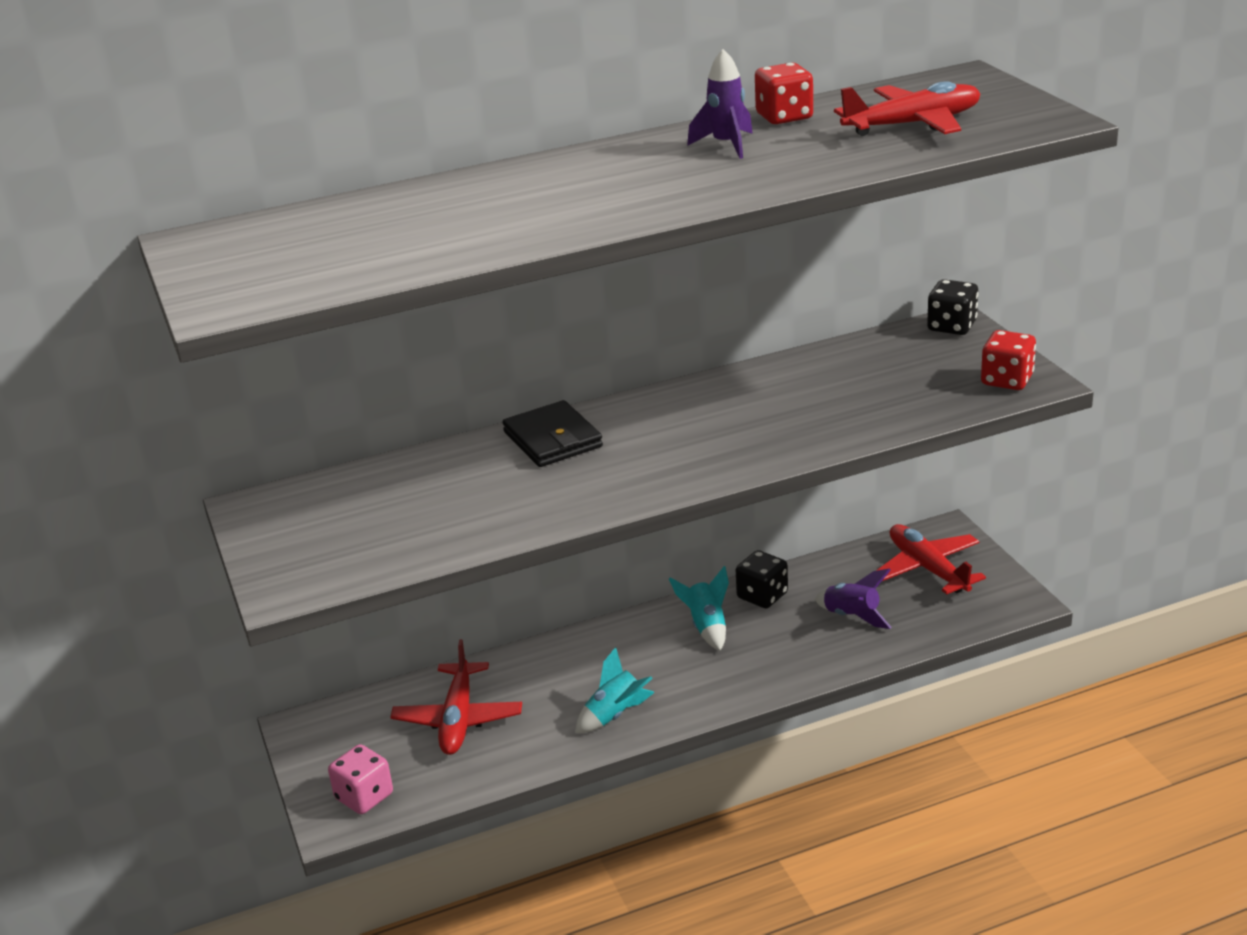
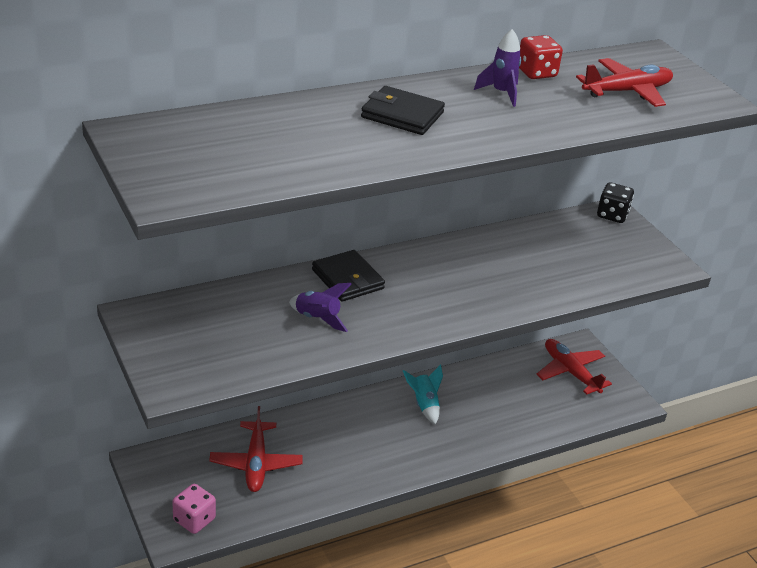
camera: 10 degrees left, 5 degrees up
turquoise rocket [575,647,654,733] -> none
black dice [736,550,788,608] -> none
purple rocket [815,569,892,629] -> purple rocket moved to [289,283,352,332]
red dice [981,330,1036,390] -> none
none -> black wallet [361,86,445,135]

